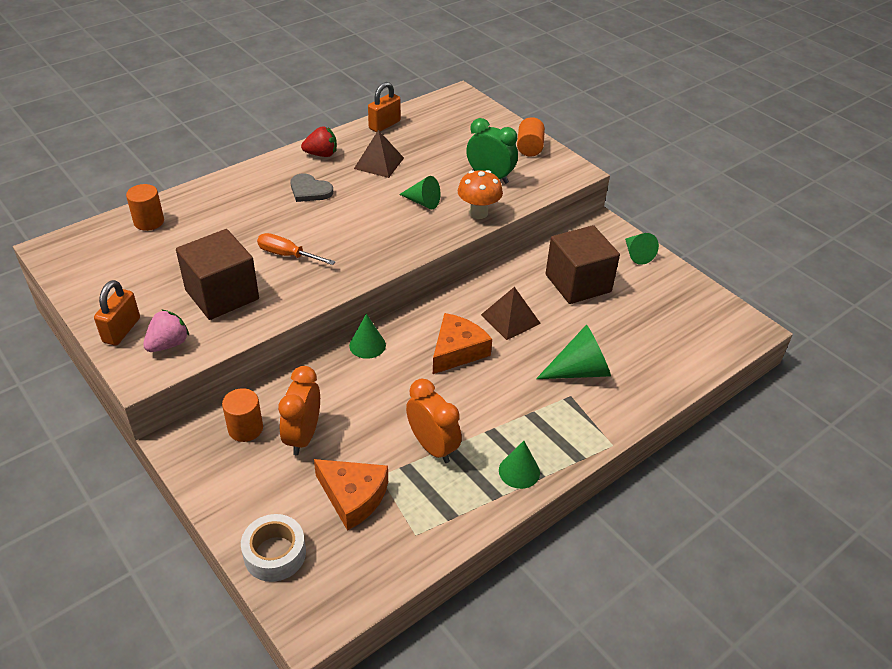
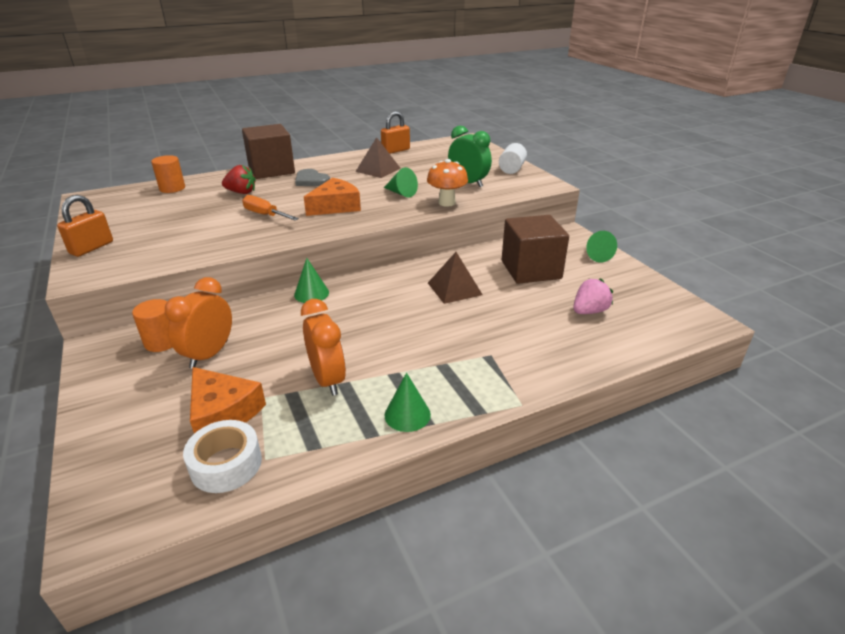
camera: 15 degrees right, 10 degrees down
pink strawberry [143,310,189,352] -> pink strawberry moved to [573,278,613,314]
brown cube [176,229,259,320] -> brown cube moved to [242,124,295,179]
white tape [241,514,306,582] -> white tape moved to [183,420,262,493]
red strawberry [301,126,337,157] -> red strawberry moved to [222,165,256,194]
orange cheese [433,313,492,374] -> orange cheese moved to [304,178,361,216]
orange cylinder [517,117,545,157] -> white cylinder [499,143,527,174]
green cone [536,325,611,379] -> none

